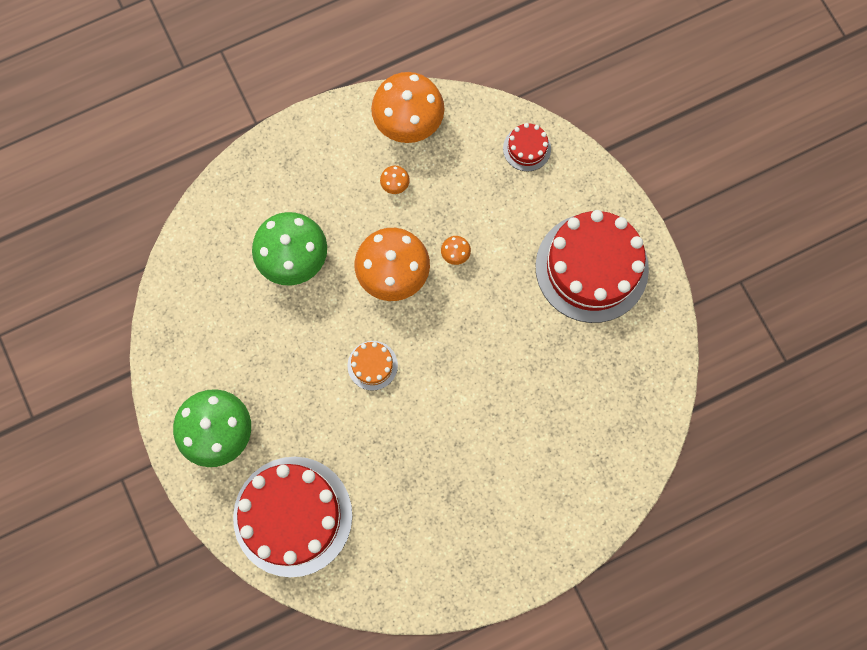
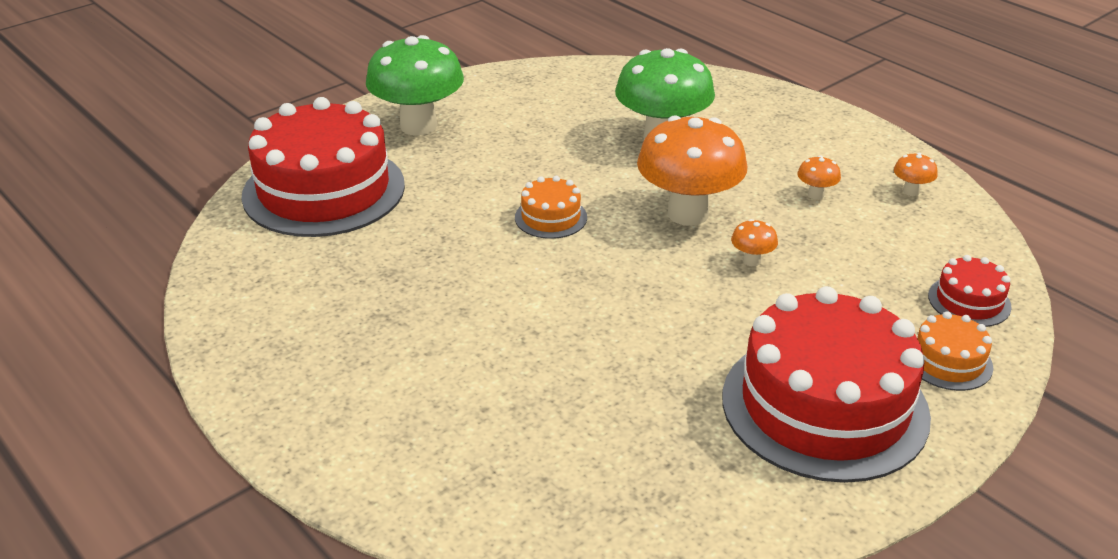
camera: 75 degrees right, 40 degrees down
orange mushroom [371,72,445,143] -> orange mushroom [894,153,938,196], size x0.41
none -> orange cake [917,311,993,391]

